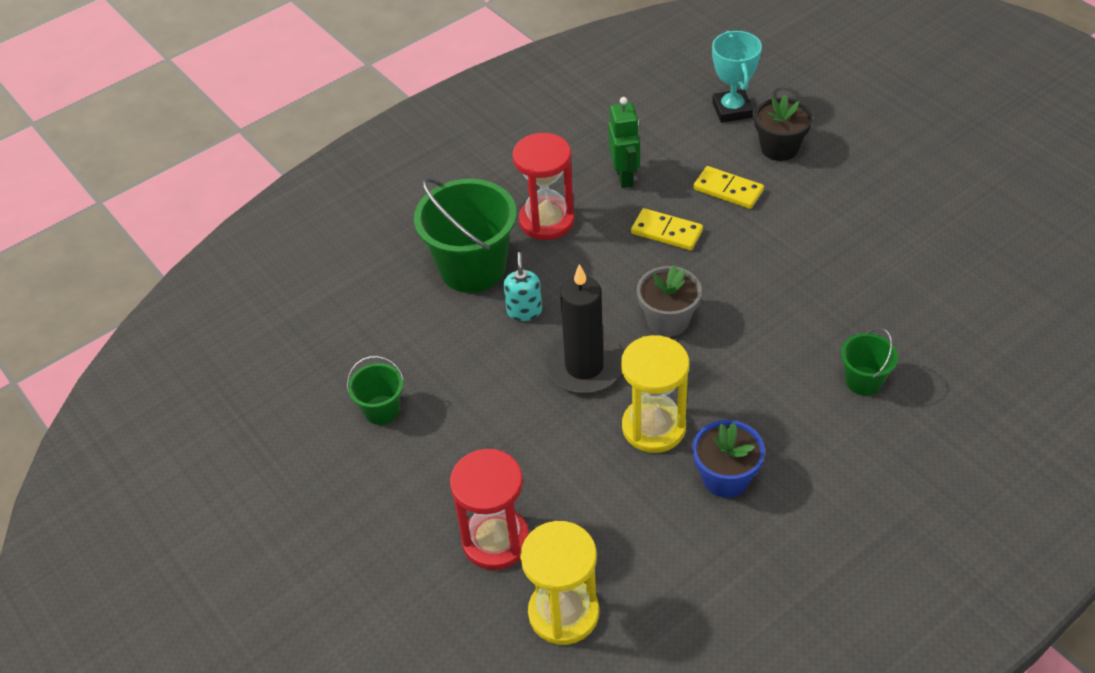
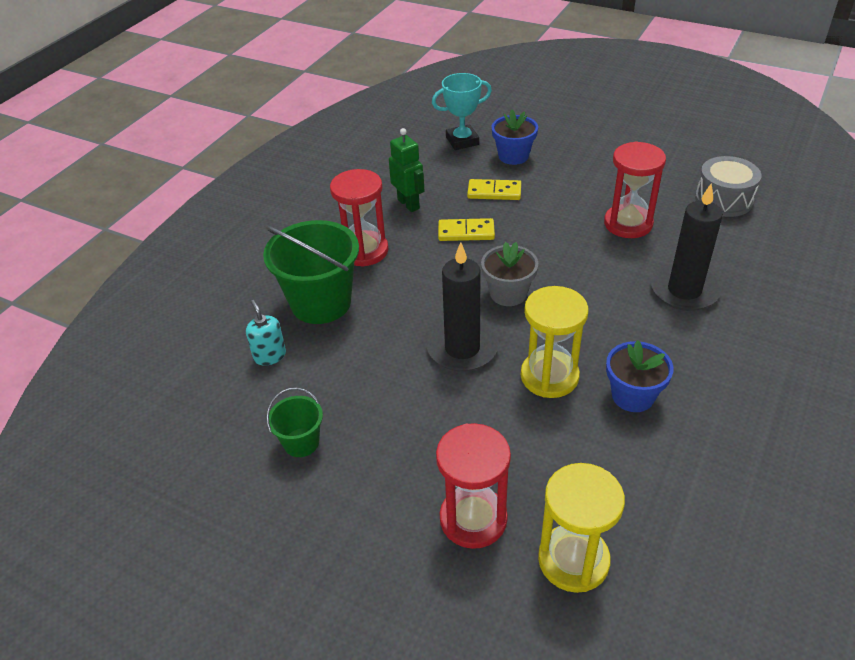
camera: 25 degrees left, 5 degrees down
turquoise soap dispenser [503,252,542,321] -> turquoise soap dispenser moved to [246,300,286,366]
turquoise trophy [712,31,762,123] -> turquoise trophy turned 75 degrees counterclockwise [432,73,492,150]
black flower pot [754,95,813,161] -> blue flower pot [492,109,538,165]
green bucket [841,328,898,395] -> black candle [651,183,723,311]
none -> red hourglass [604,142,666,238]
none -> grey drum [695,156,761,217]

